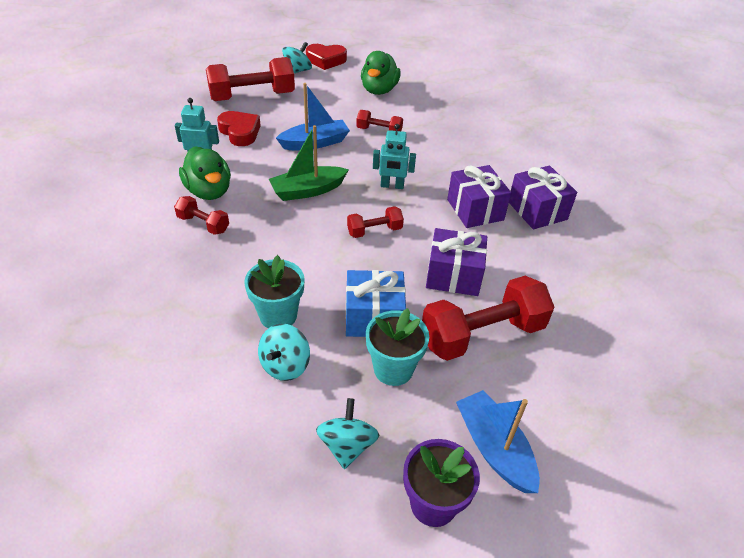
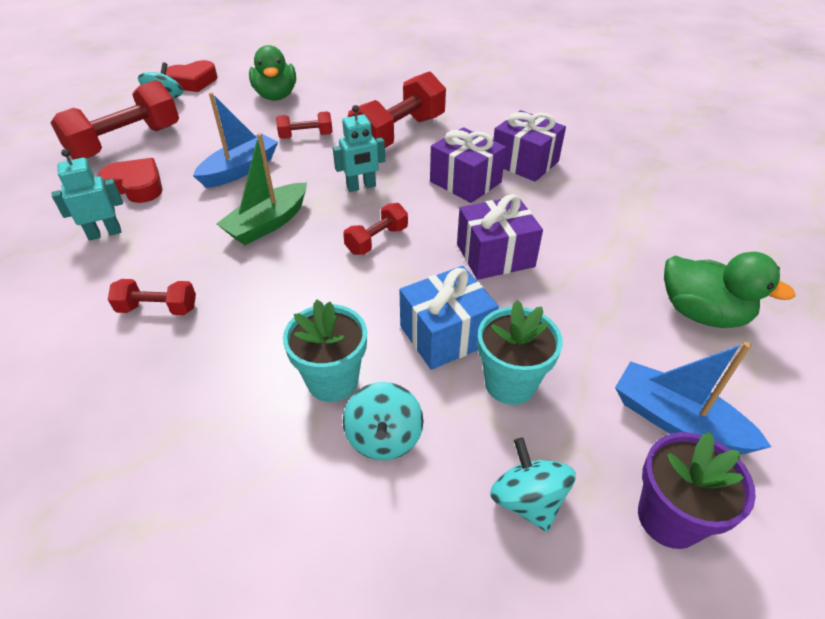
camera: 25 degrees left, 0 degrees up
green duck [179,146,231,200] -> green duck moved to [664,252,795,328]
red dumbbell [422,276,554,361] -> red dumbbell moved to [348,71,446,148]

